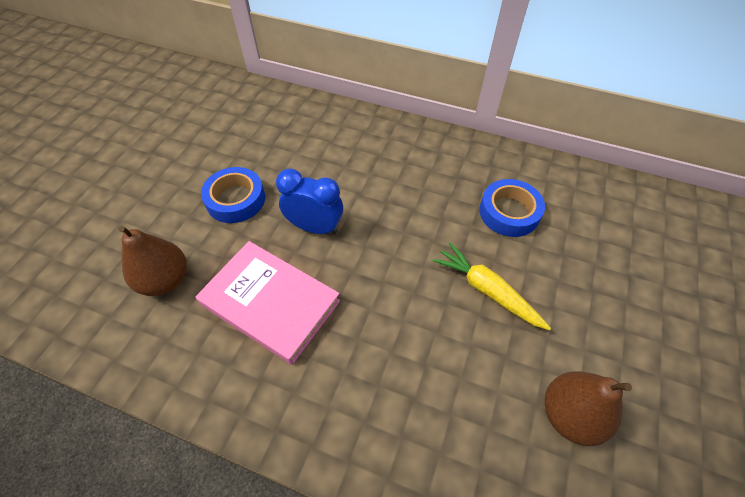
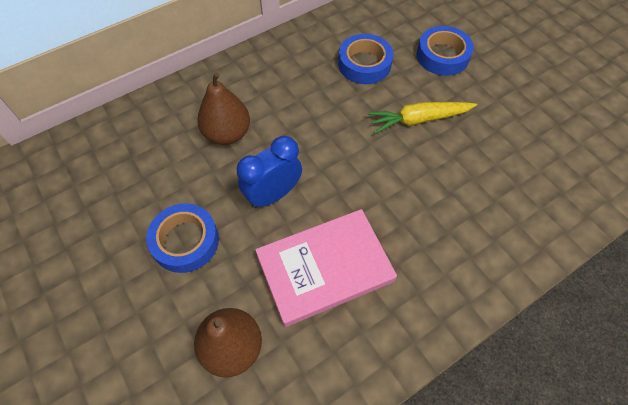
camera: 55 degrees left, 5 degrees up
brown pear [545,371,632,446] -> brown pear moved to [197,72,250,145]
none -> blue tape [417,26,474,76]

